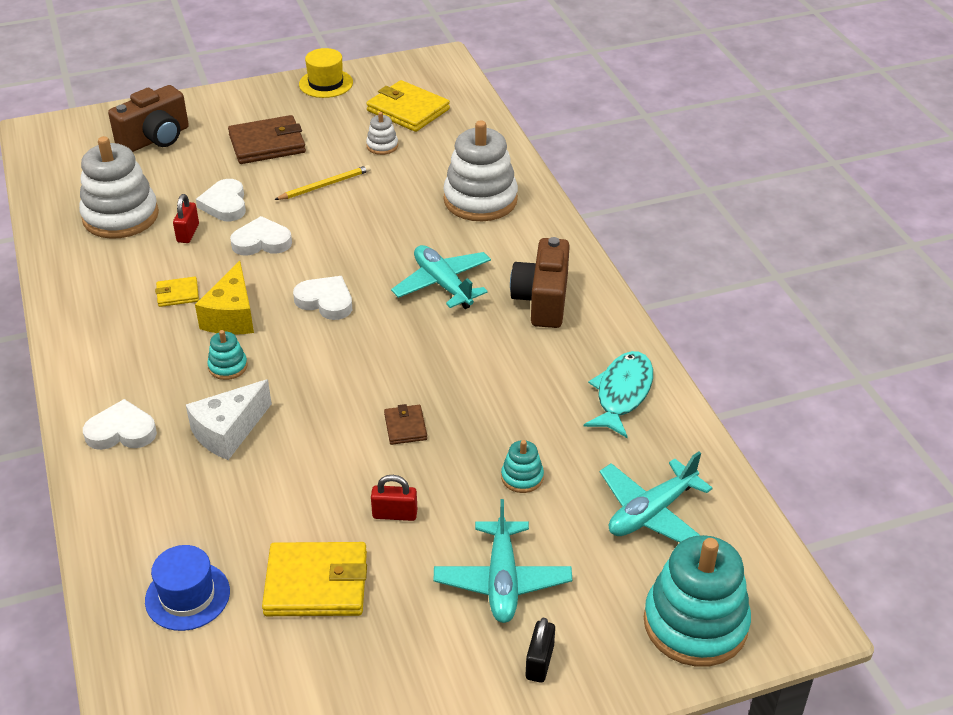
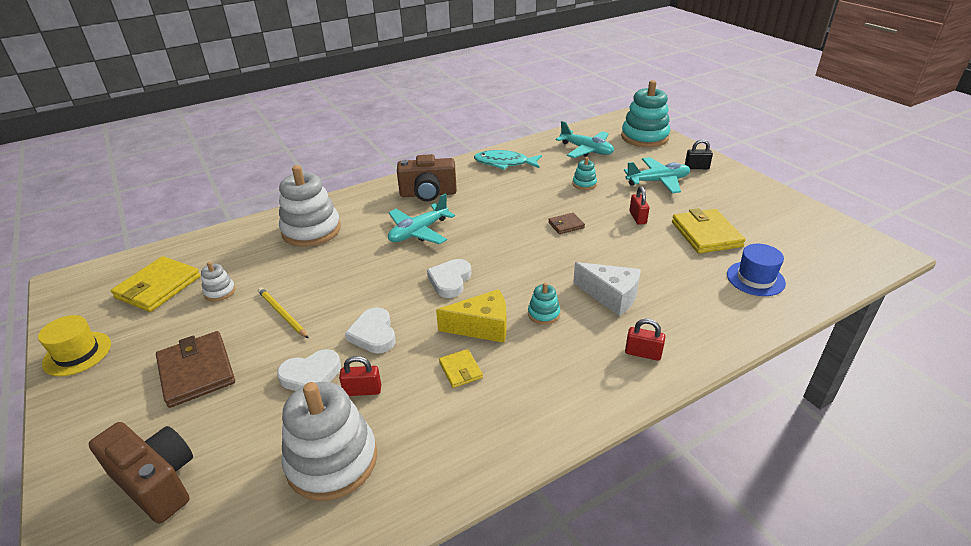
camera: 100 degrees left, 5 degrees down
white heart [83,399,157,450] -> red padlock [625,319,665,361]

